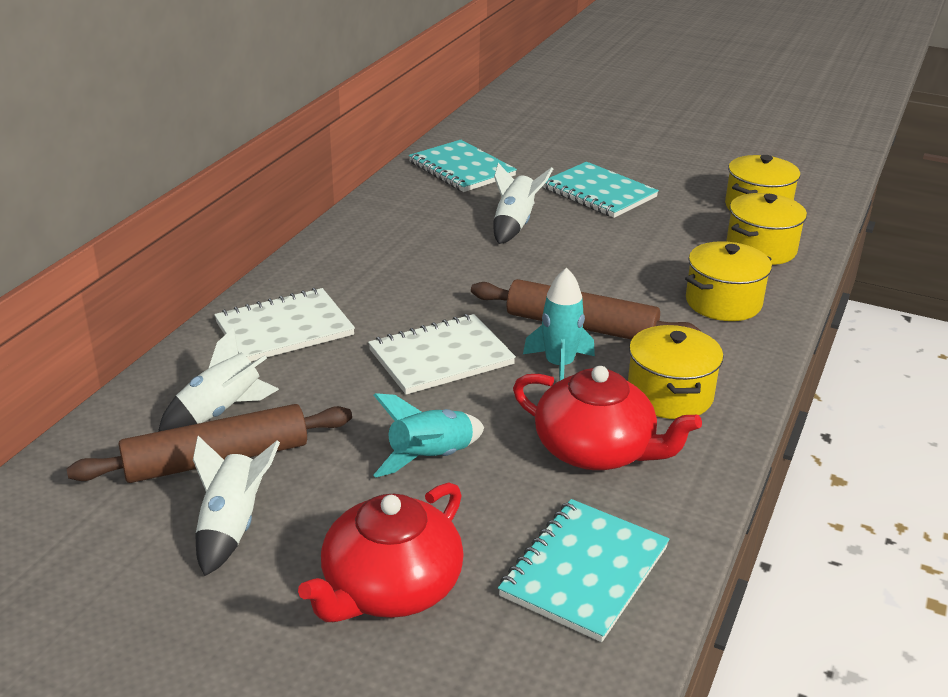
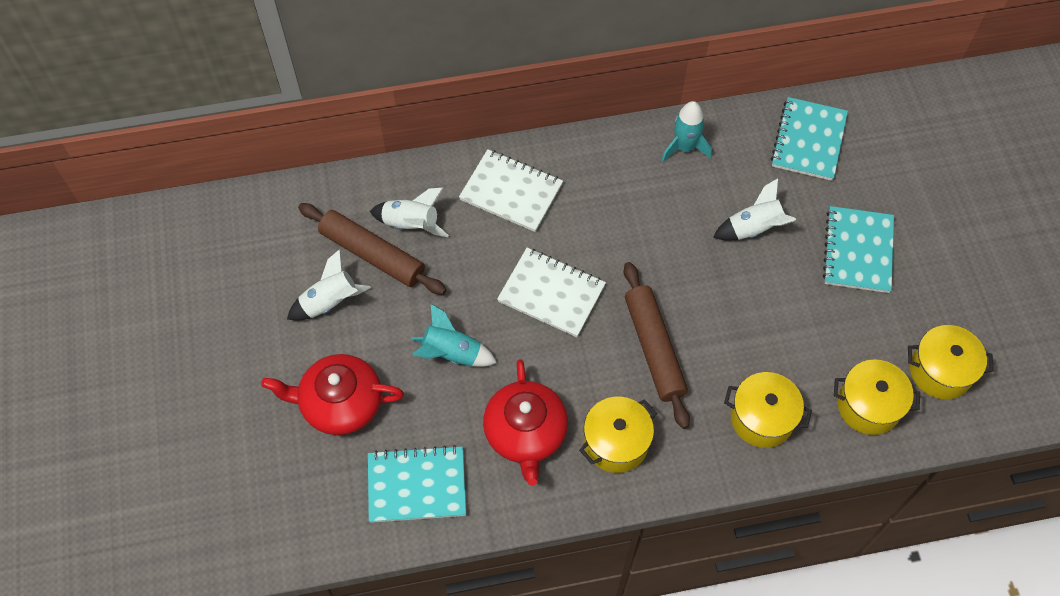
camera: 55 degrees right, 30 degrees up
turquoise rocket [523,268,595,381] -> turquoise rocket moved to [662,101,712,162]

